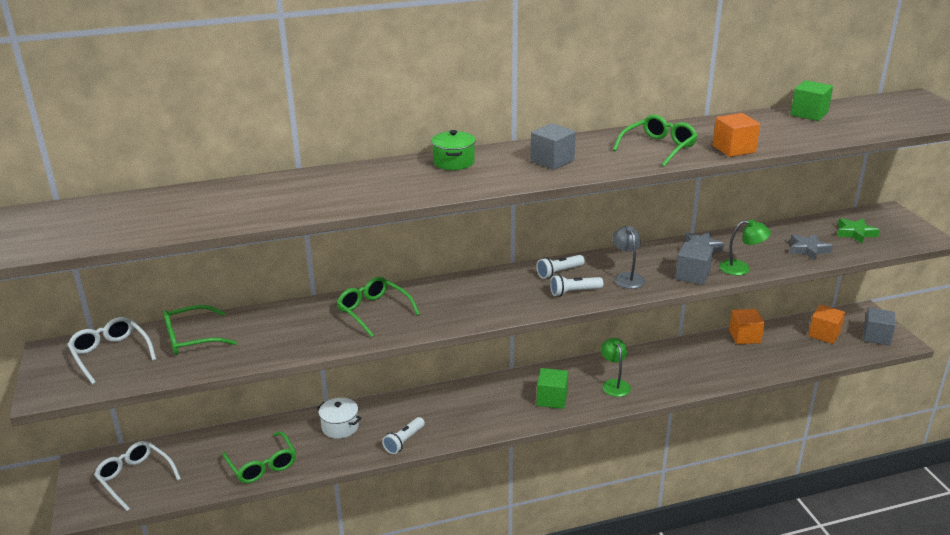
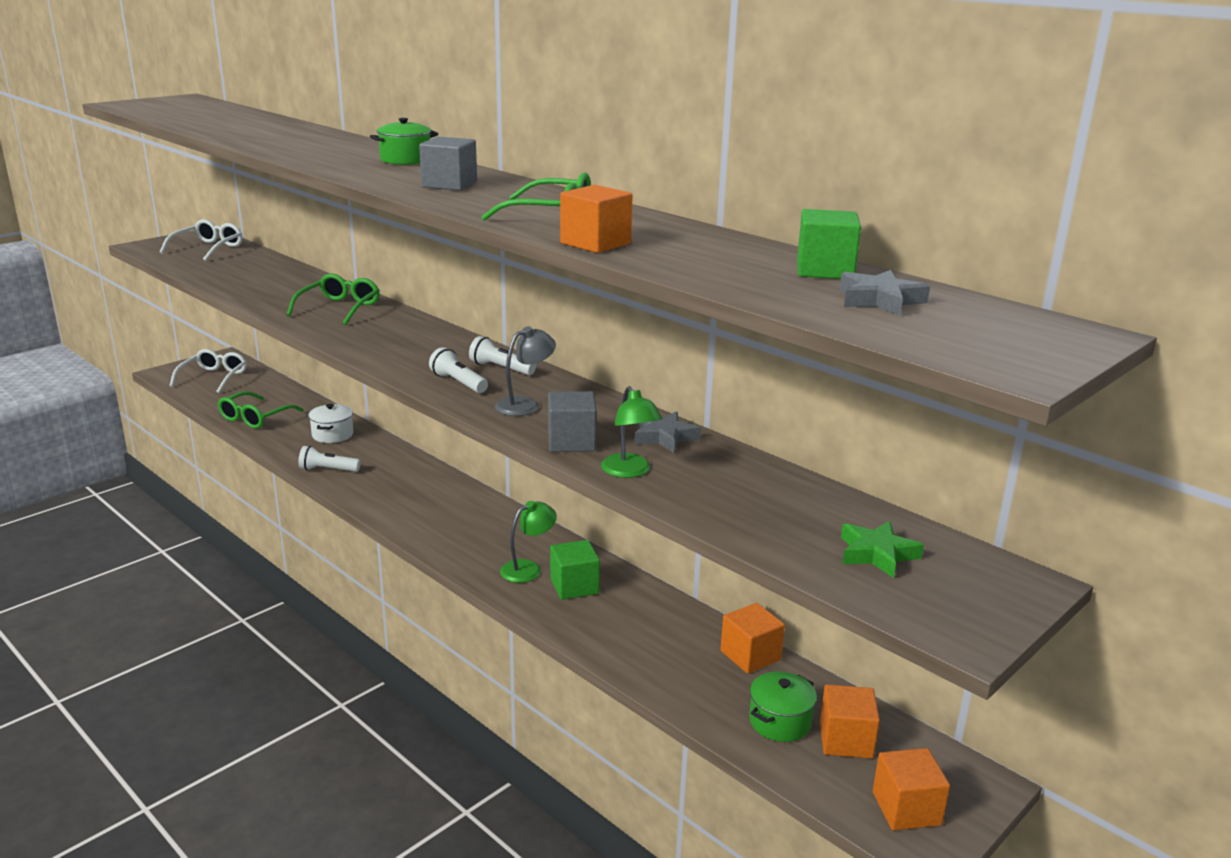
camera: 60 degrees right, 5 degrees down
green glasses [164,305,237,355] -> none
green cube [537,368,568,409] -> green cube moved to [550,540,600,600]
grey star [790,234,833,261] -> grey star moved to [839,270,930,316]
grey cube [863,308,896,346] -> orange cube [873,748,950,830]
none -> green pot [749,672,817,742]

